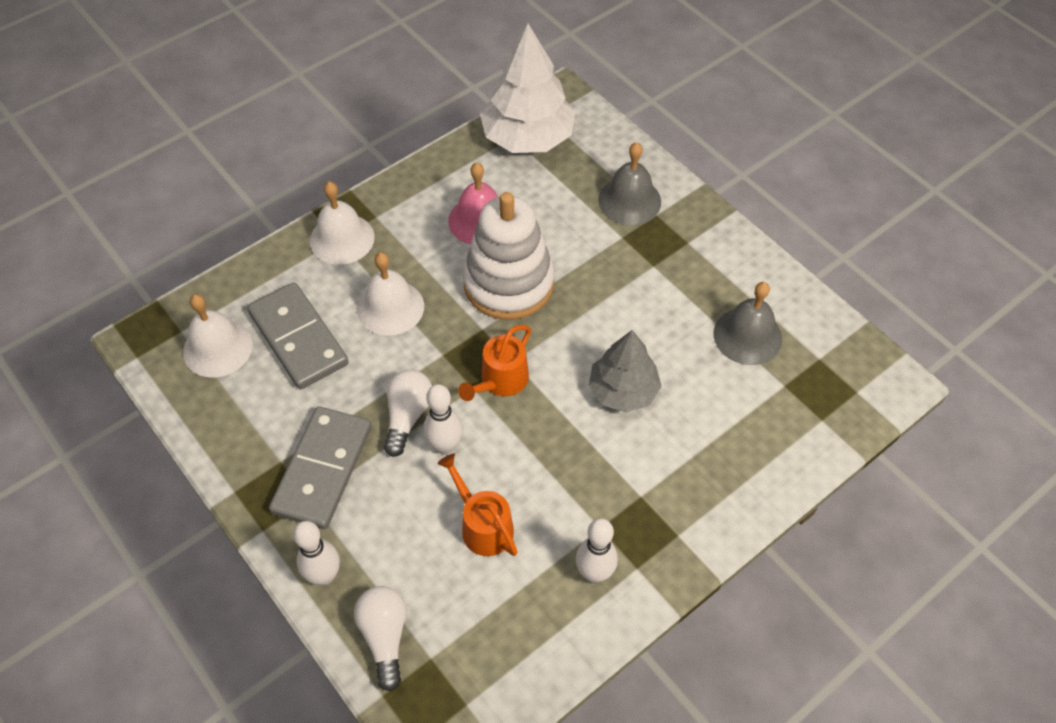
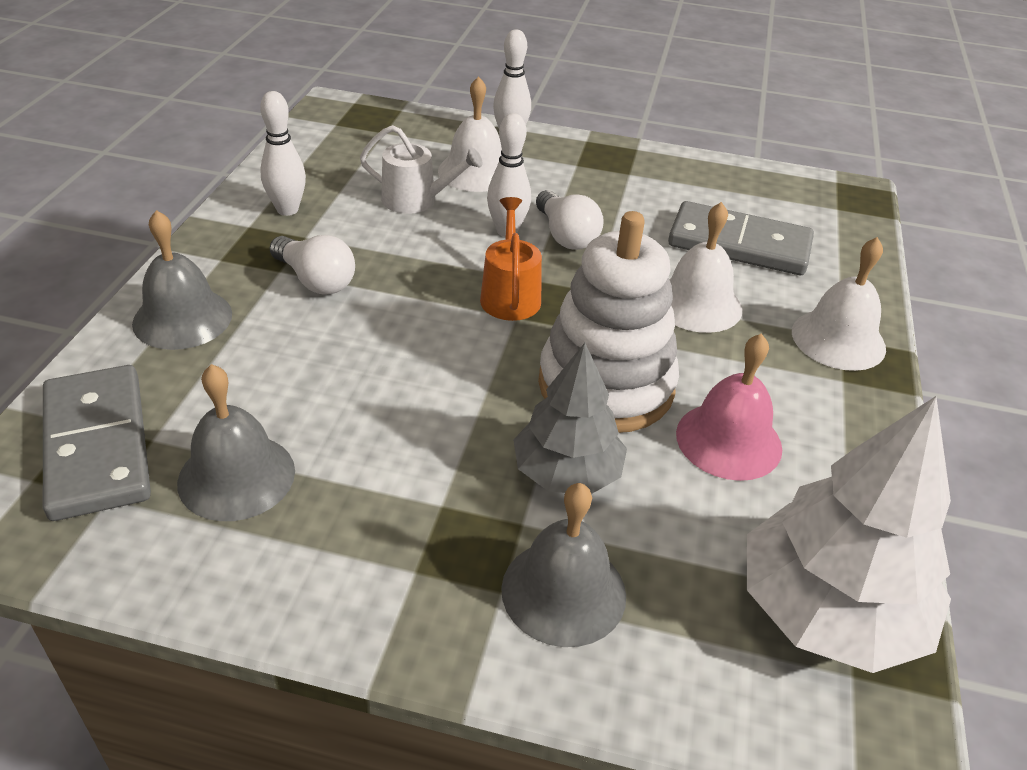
camera: 140 degrees right, 15 degrees down
white bell [183,294,253,378] -> white bell moved to [438,76,502,192]
grey domino [269,406,372,529] -> grey domino moved to [43,365,151,521]
white light bulb [354,586,407,691] -> white light bulb moved to [270,235,355,295]
orange watering can [438,453,518,556] -> white watering can [360,125,483,214]
grey tree [588,330,662,413] -> grey tree moved to [513,343,627,494]
none -> grey bell [132,210,232,350]

